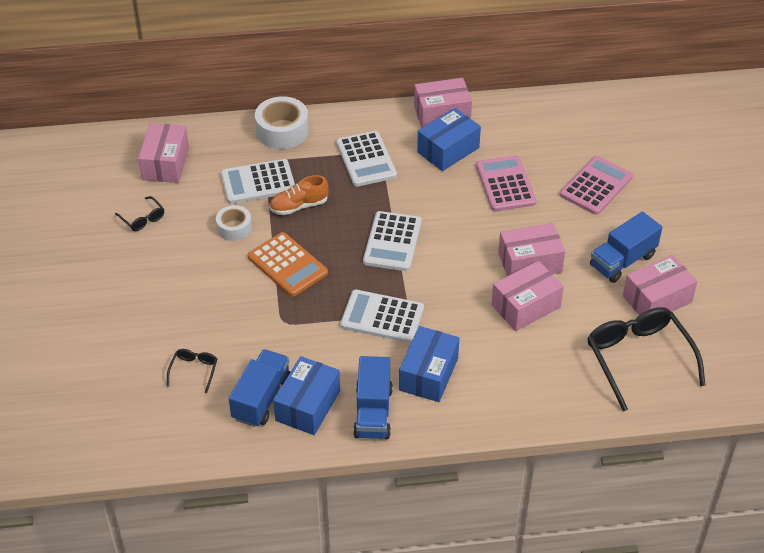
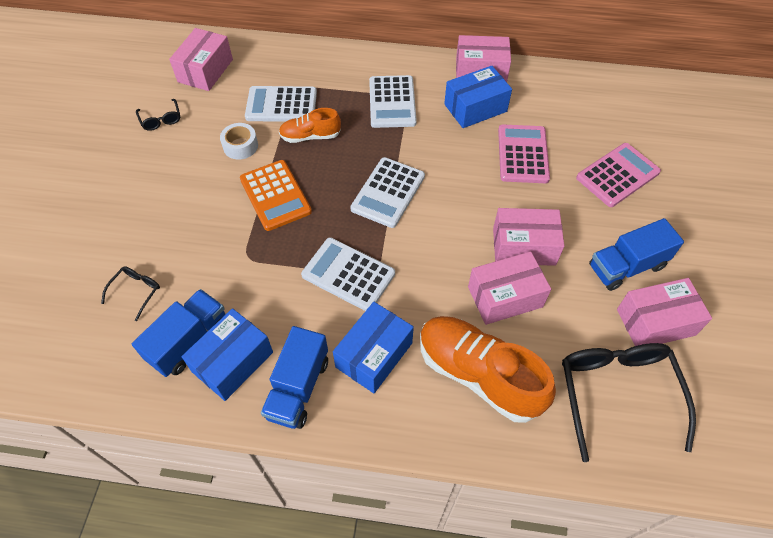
camera: 15 degrees right, 10 degrees up
white tape [255,96,309,149] -> none
none -> orange shoe [420,316,556,423]

